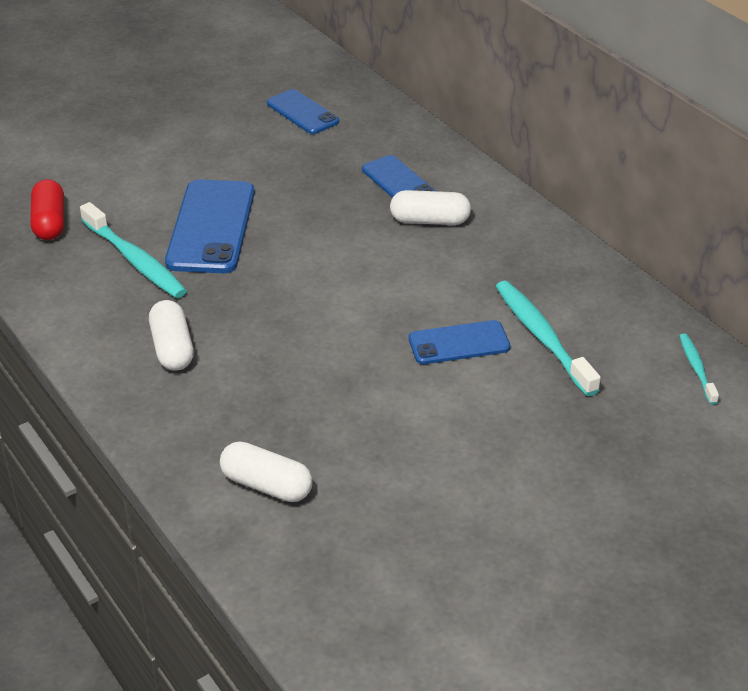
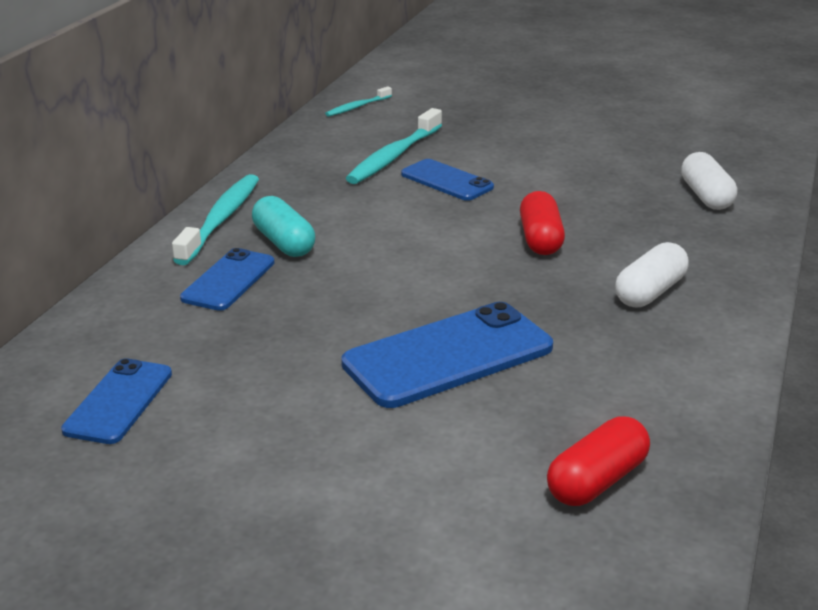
camera: 125 degrees left, 10 degrees down
turquoise toothbrush [80,202,187,298] -> turquoise toothbrush moved to [172,174,259,265]
white capsule [390,190,471,225] -> turquoise capsule [252,196,315,257]
none -> red capsule [520,191,565,255]

